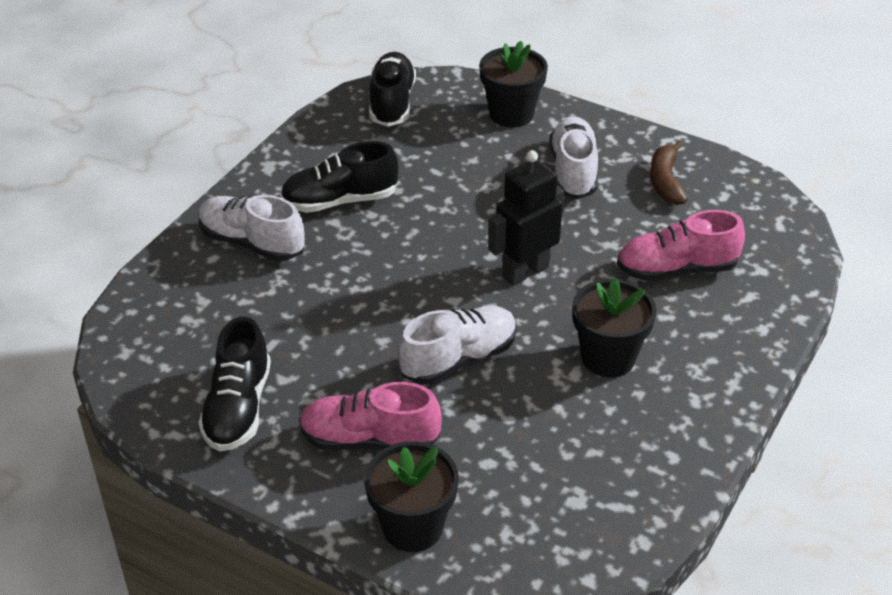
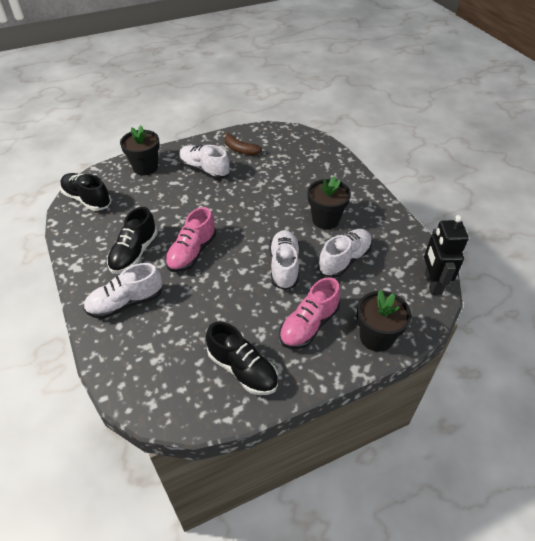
camera: 55 degrees left, 5 degrees up
black robot [488,150,564,286] -> black robot moved to [424,215,469,295]
pink shoe [617,210,745,281] -> pink shoe moved to [165,207,216,272]
none -> white shoe [318,229,372,278]

